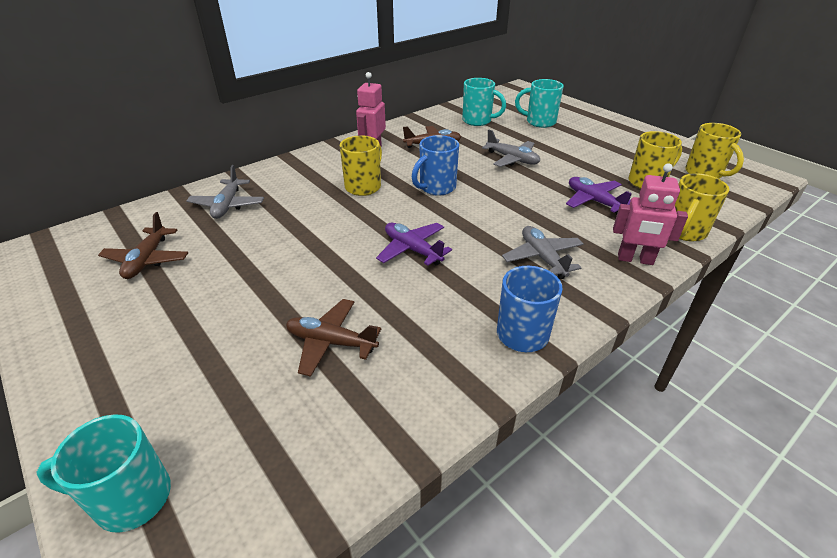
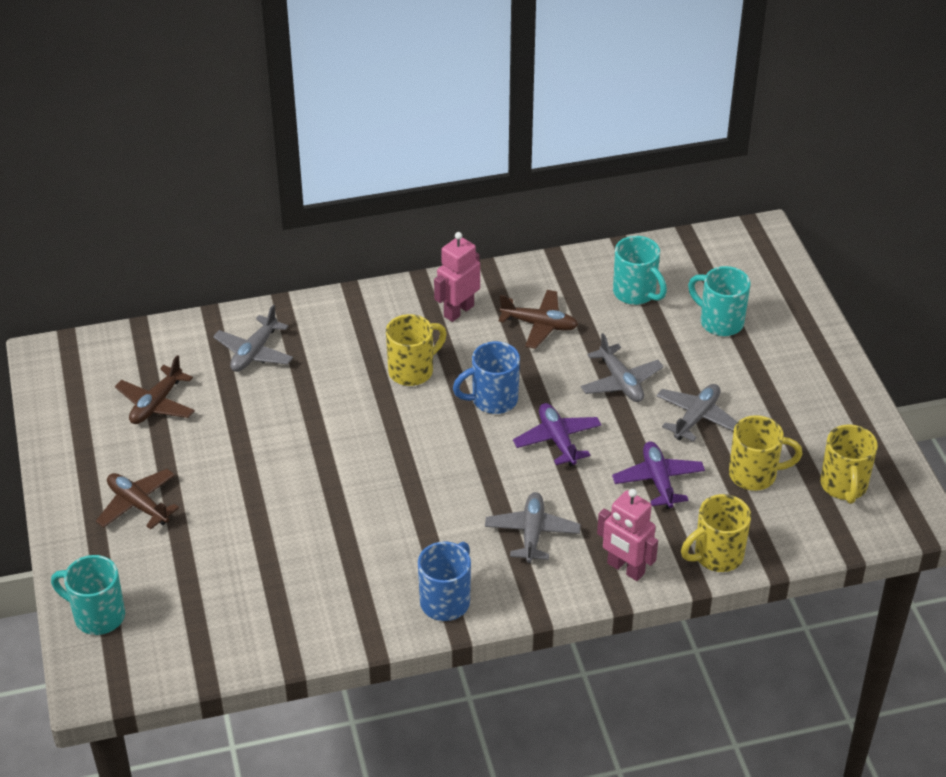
camera: 25 degrees right, 5 degrees up
brown plane [286,299,381,377] -> brown plane moved to [96,469,179,529]
purple plane [376,222,452,265] -> purple plane moved to [513,403,601,466]
none -> grey plane [656,384,737,442]

